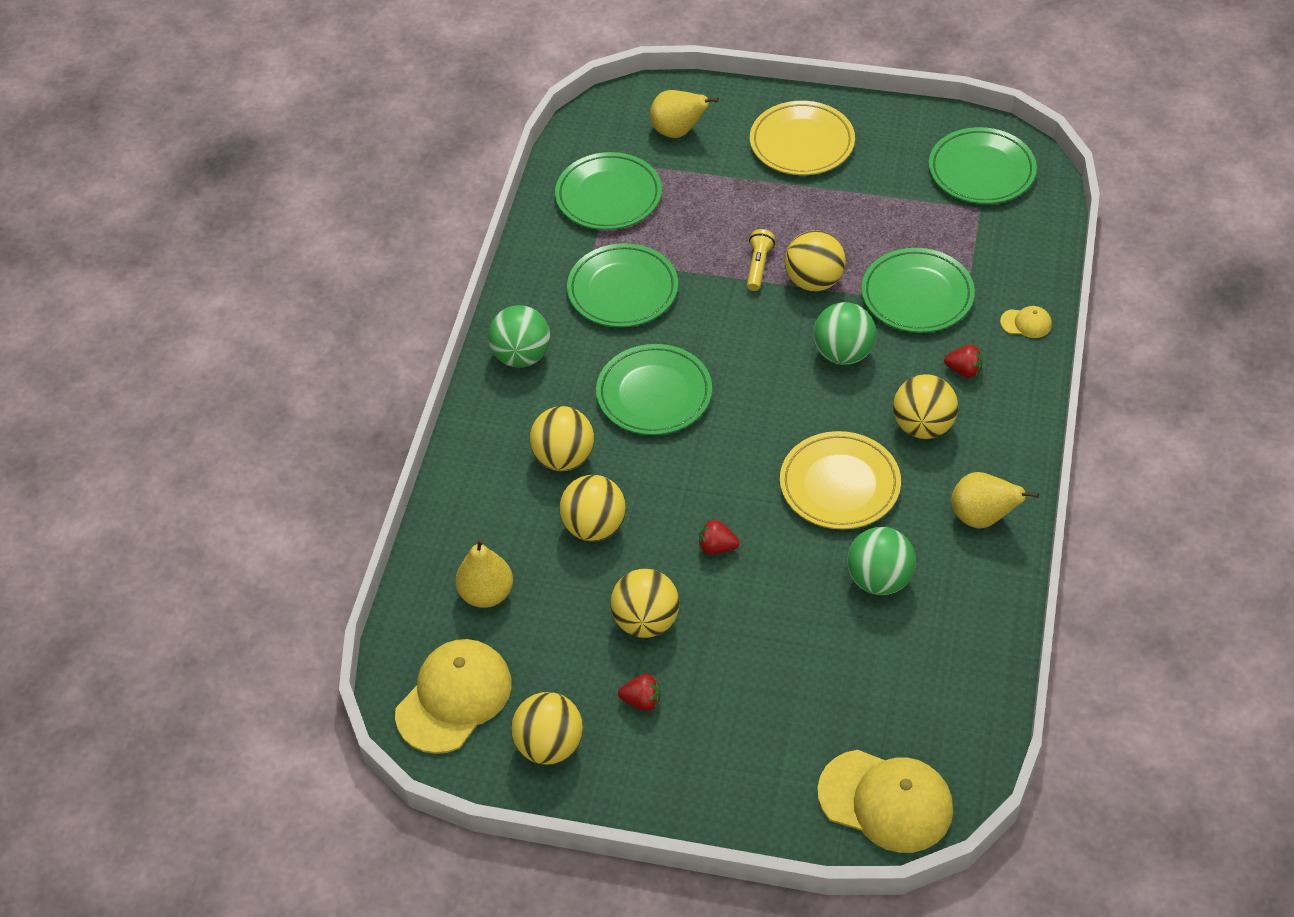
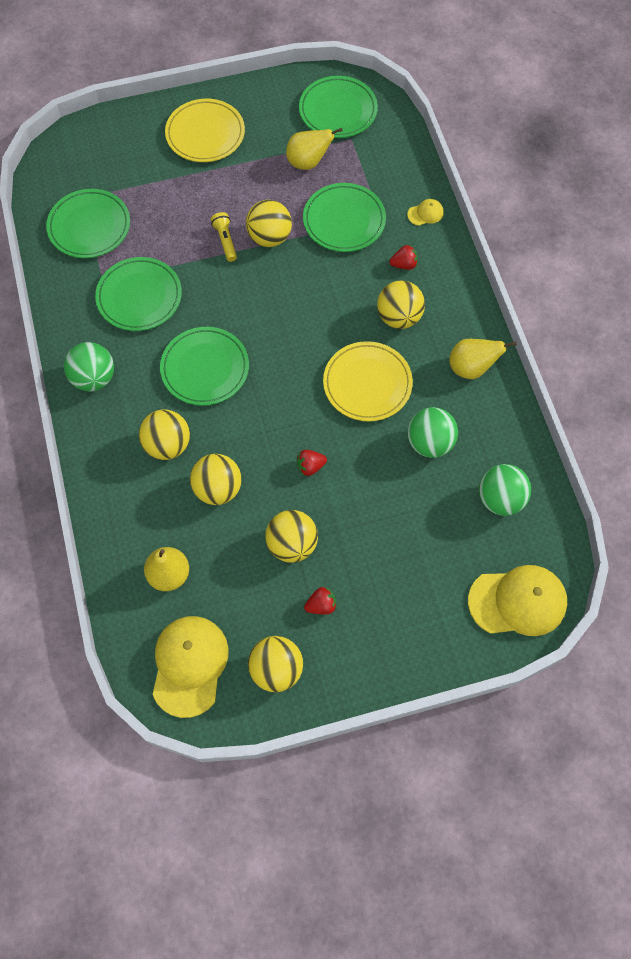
camera: 30 degrees left, 15 degrees up
yellow pear [650,90,719,138] -> yellow pear moved to [286,128,343,170]
green ball [813,302,876,365] -> green ball moved to [479,464,531,516]

